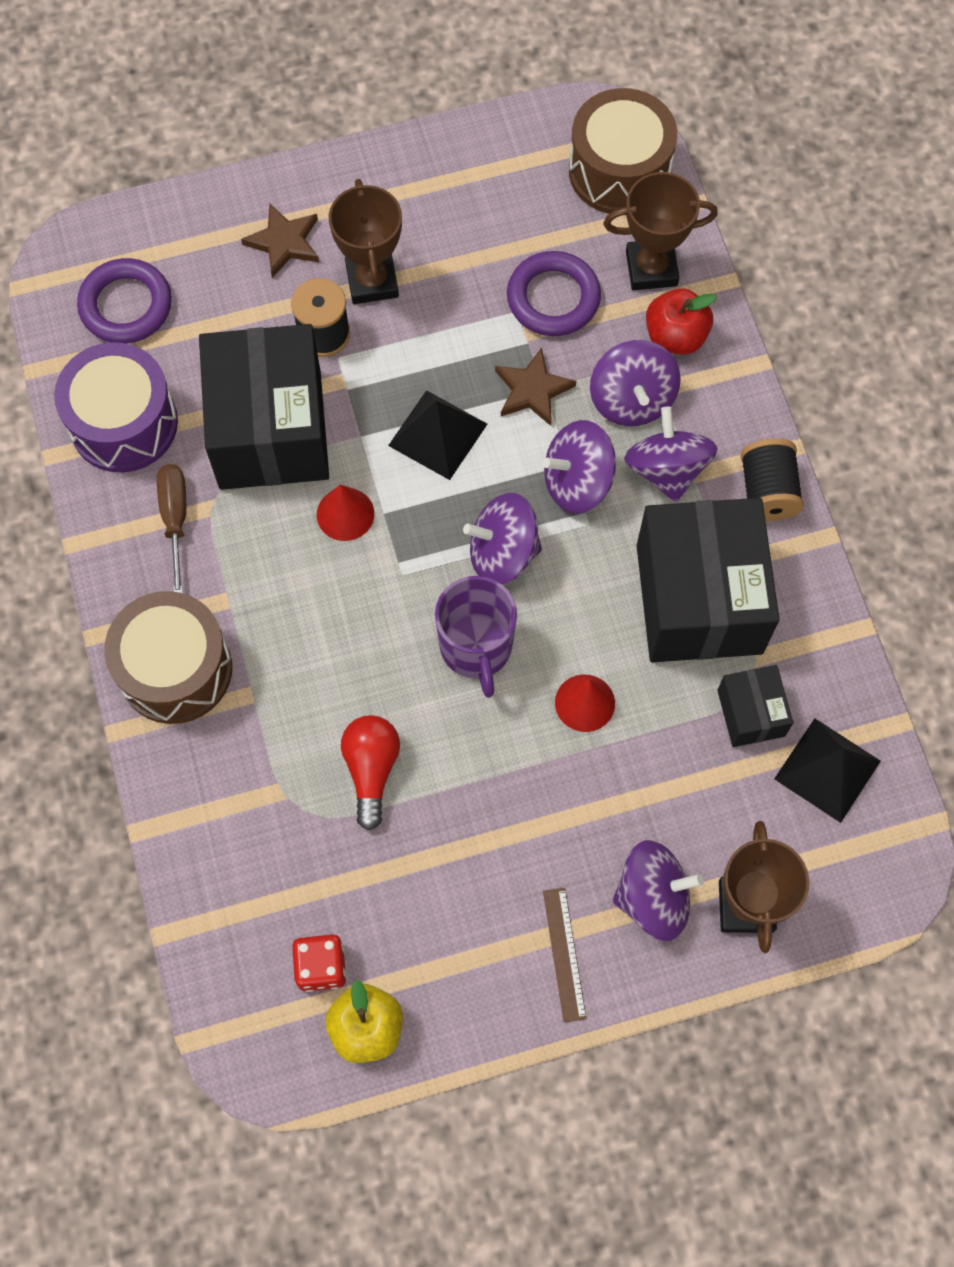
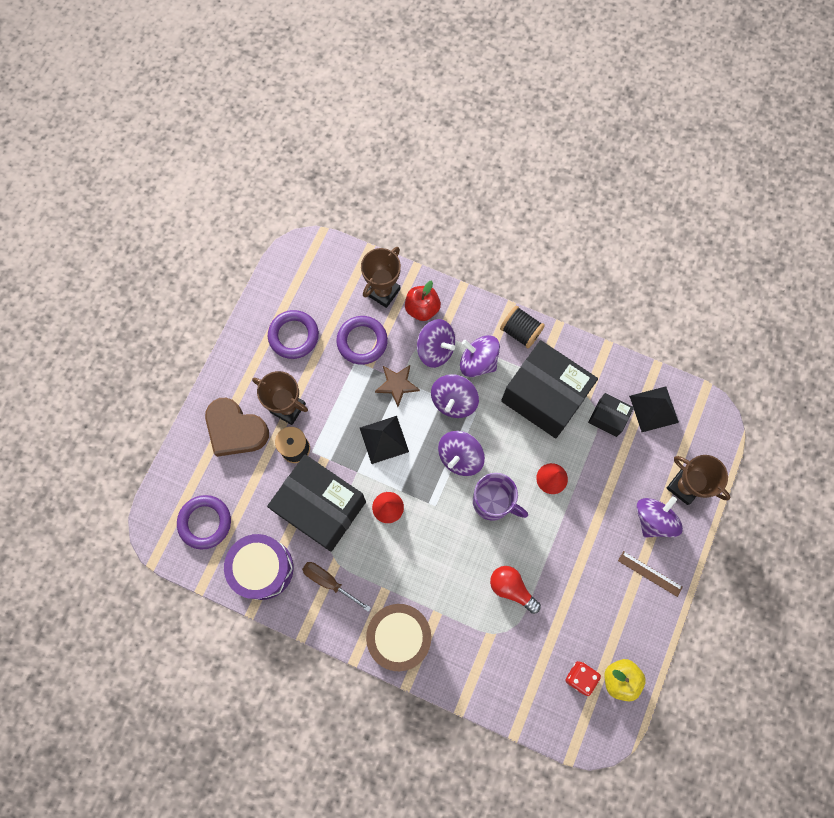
camera: 50 degrees left, 5 degrees up
brown star [241,203,319,278] -> brown heart [205,398,269,457]
brown drum [569,88,677,215] -> none
none -> purple ring [268,310,319,359]

